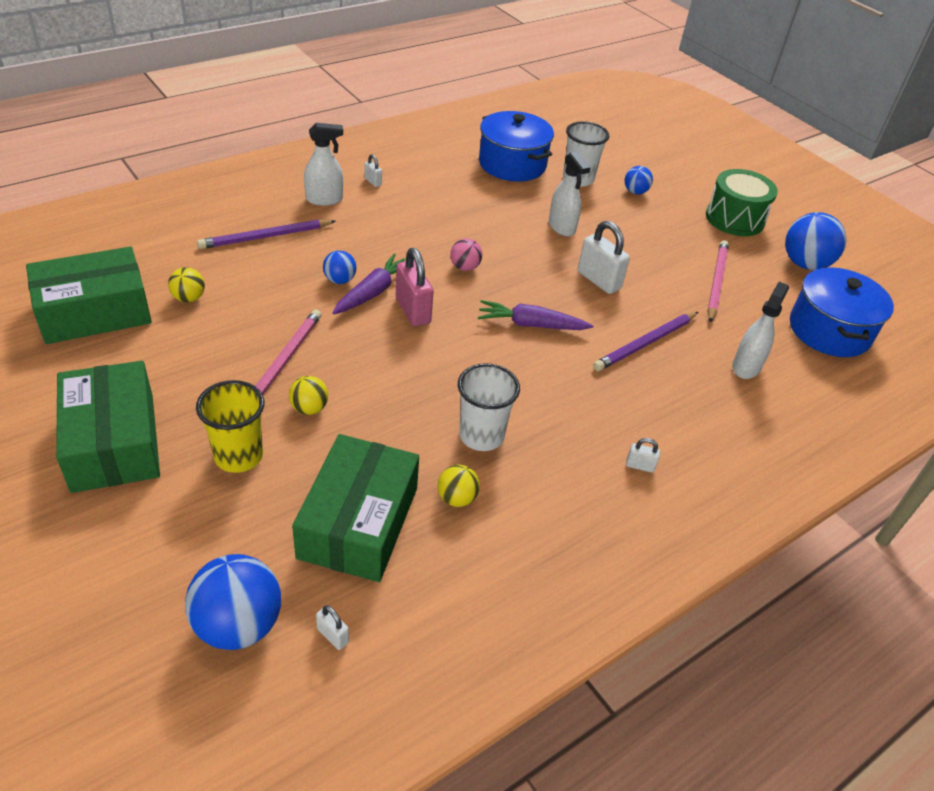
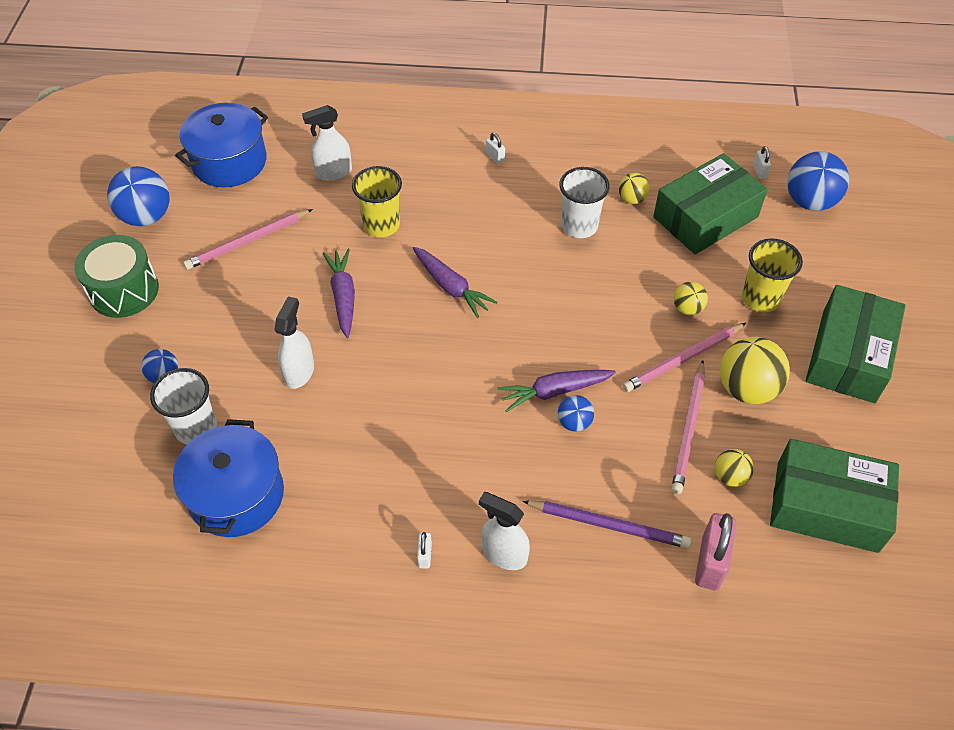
camera: 135 degrees left, 10 degrees up
pink padlock [396,248,434,326] -> pink padlock moved to [695,513,736,590]
pink ball [450,239,482,271] -> none
white padlock [578,221,630,294] -> purple carrot [322,249,355,338]
purple pencil [593,312,698,371] -> yellow cup [352,166,402,237]
none -> pink pencil [671,360,705,494]
none -> yellow ball [720,337,790,404]

